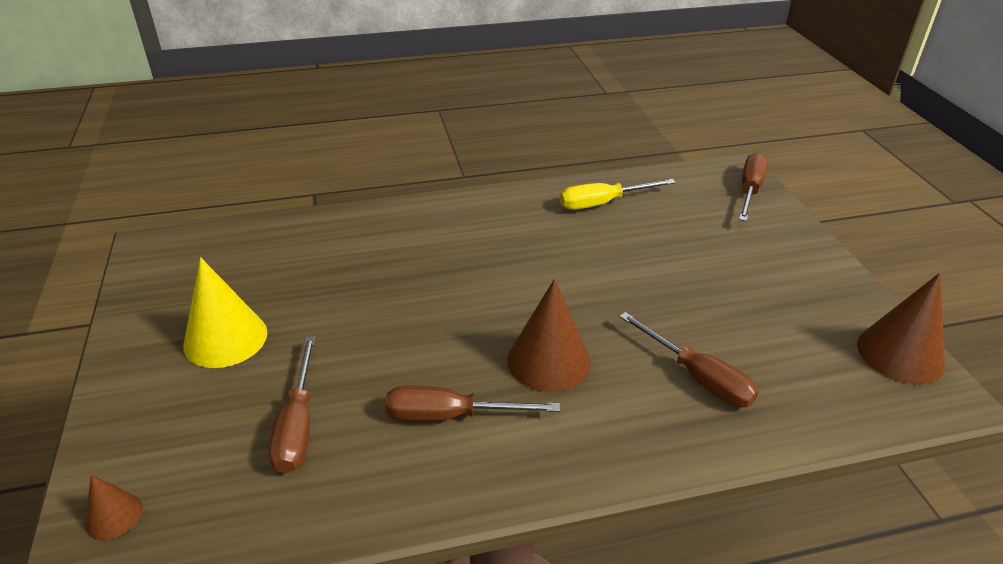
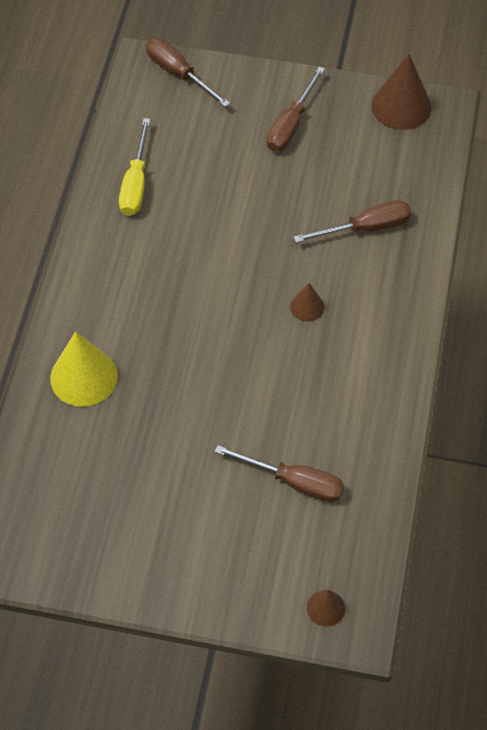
camera: 65 degrees left, 20 degrees up
yellow cone [183,257,267,368] -> yellow cone moved to [50,332,118,407]
brown screwdriver [385,386,560,421] -> brown screwdriver moved to [267,66,325,152]
brown cone [507,279,591,392] -> brown cone [290,283,324,322], size x0.52

